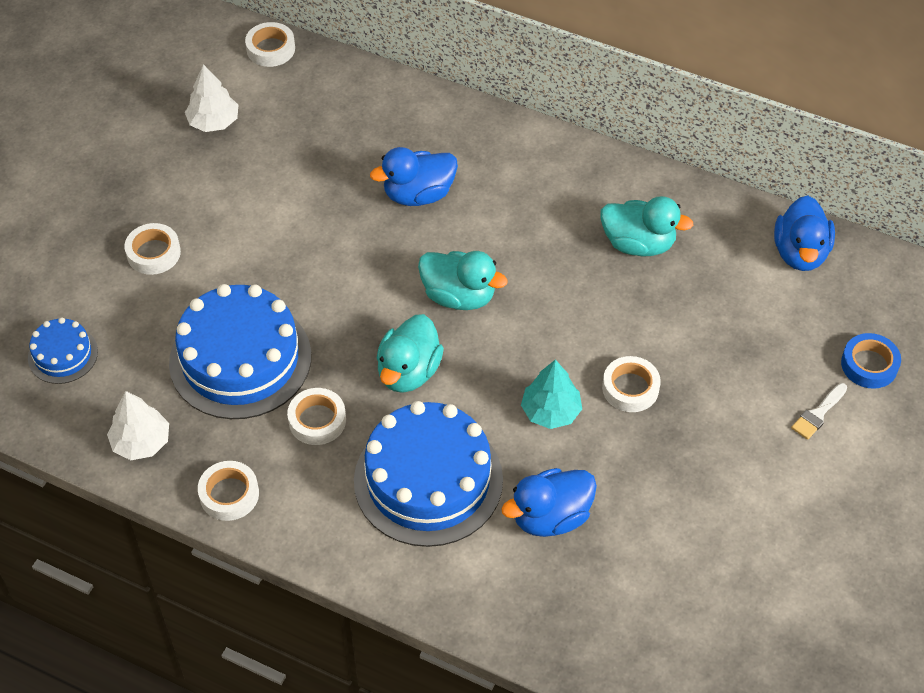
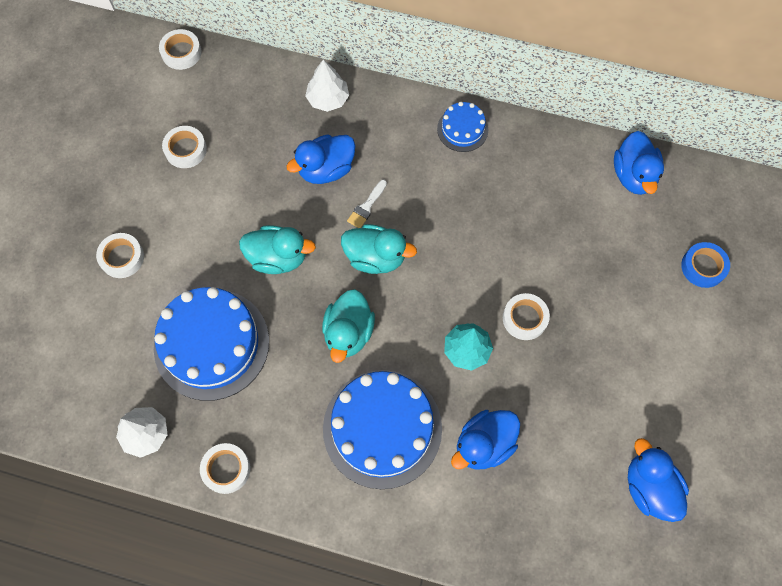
camera: 10 degrees left, 15 degrees up
blue cake [28,317,98,384] -> blue cake moved to [437,102,488,152]
white tree [185,64,238,132] -> white tree moved to [305,60,349,112]
white tape [287,388,346,445] -> white tape moved to [162,126,207,168]
turquoise duck [600,196,694,256] -> turquoise duck moved to [239,225,316,274]
white brush [791,383,847,440] -> white brush moved to [347,180,387,228]
none -> blue duck [628,438,689,522]

